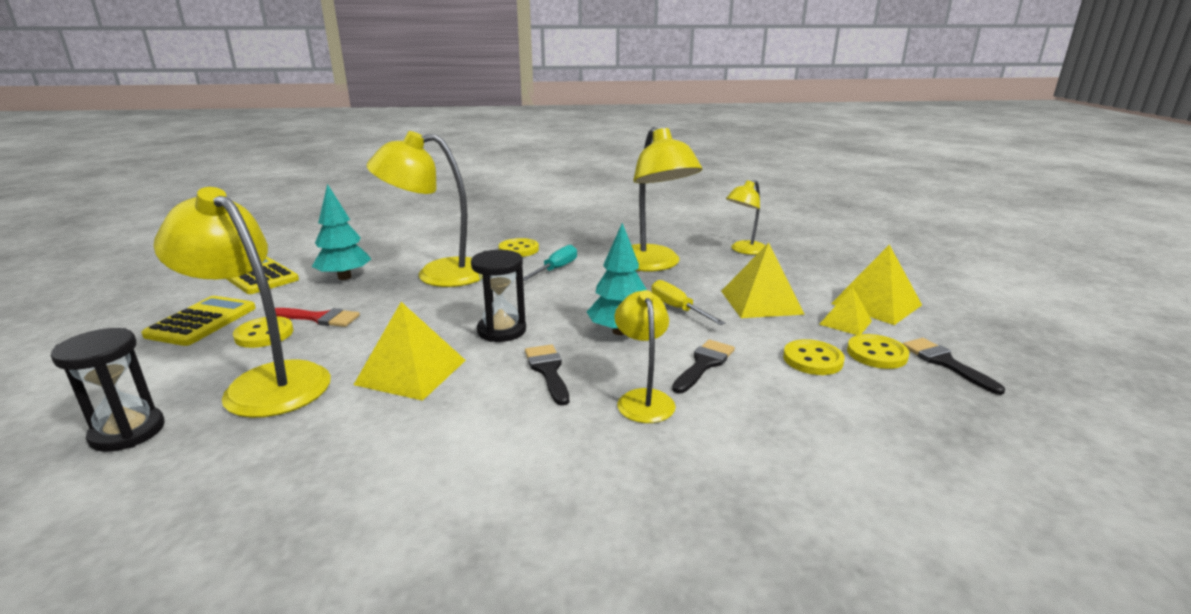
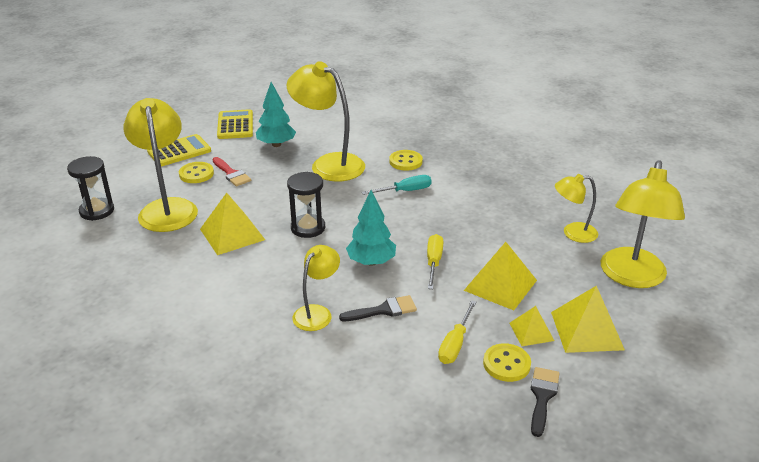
camera: 40 degrees right, 10 degrees up
black brush [525,344,569,405] -> none
yellow lamp [631,127,702,271] -> yellow lamp moved to [601,160,685,288]
yellow button [783,339,845,375] -> yellow screwdriver [438,300,476,364]

